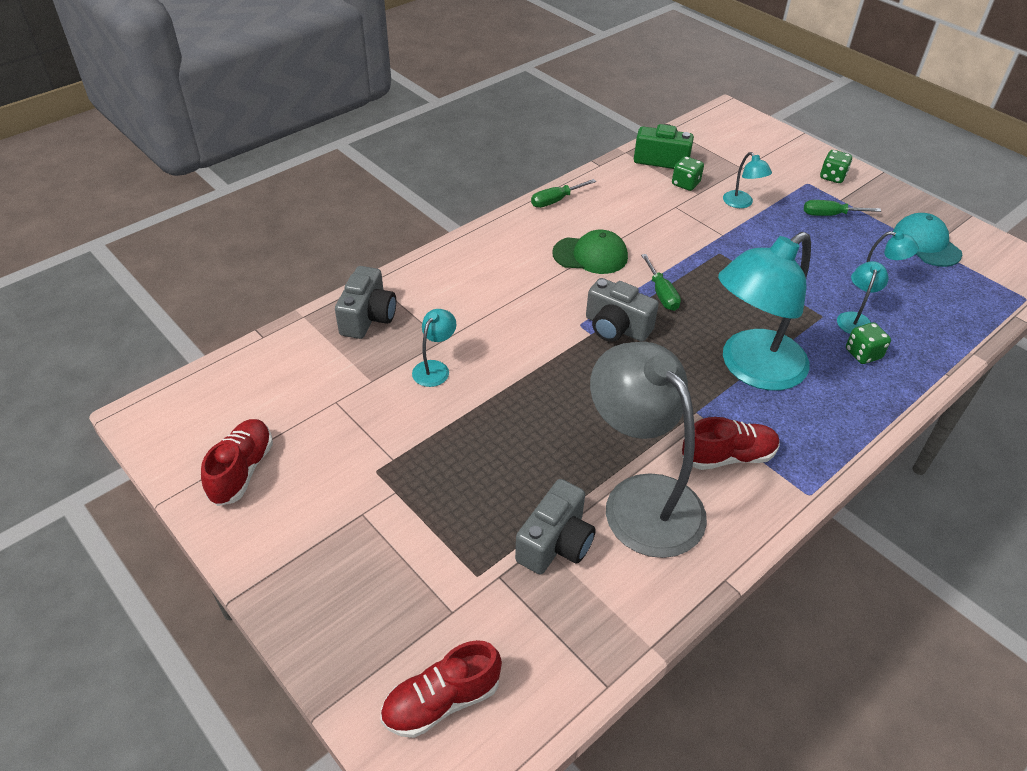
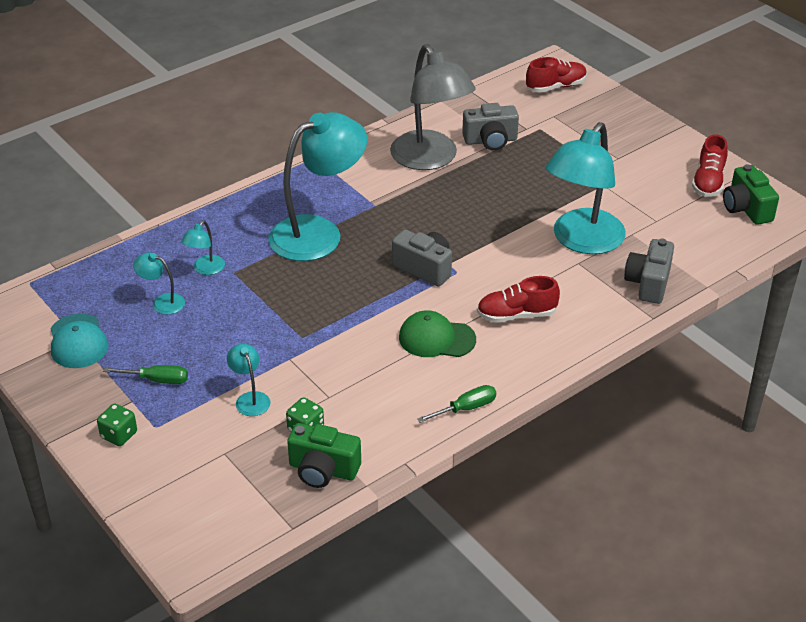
camera: 175 degrees left, 5 degrees down
turquoise lamp [412,309,456,387] -> turquoise lamp [545,122,626,254], size x2.37
grey camera [515,479,596,574] -> grey camera turned 135 degrees counterclockwise [462,103,519,151]
green screwdriver [641,254,681,311] -> none
red shoe [682,417,780,470] -> red shoe moved to [477,276,560,323]
green dice [846,322,891,364] -> none
none -> green camera [723,164,779,225]

